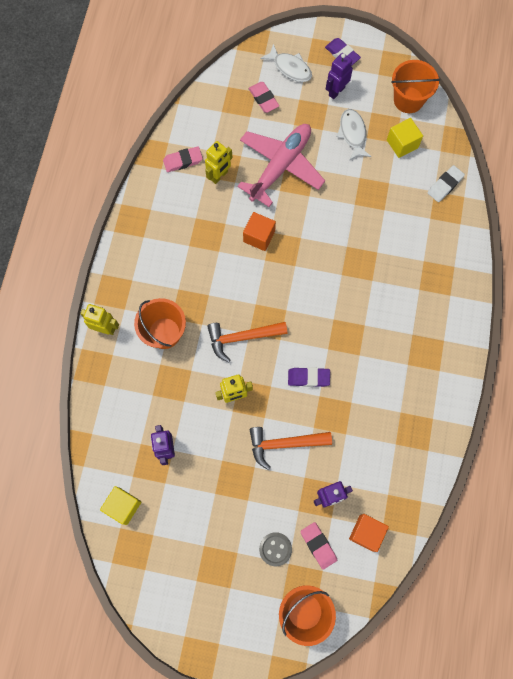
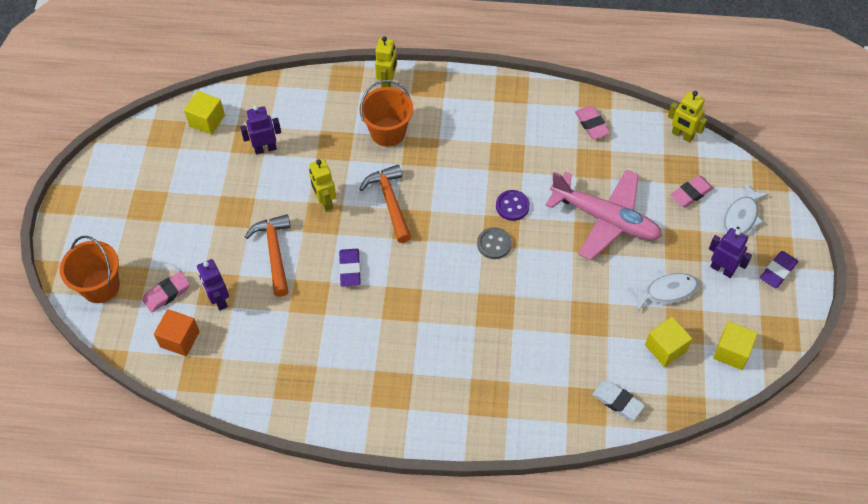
camera: 85 degrees right, 15 degrees down
yellow robot [205,141,232,184] -> yellow robot moved to [668,91,707,143]
orange cube [243,212,276,251] -> purple button [496,190,530,221]
grey button [259,532,292,566] -> grey button moved to [477,227,512,259]
orange bucket [391,60,440,113] -> yellow cube [713,321,758,370]

